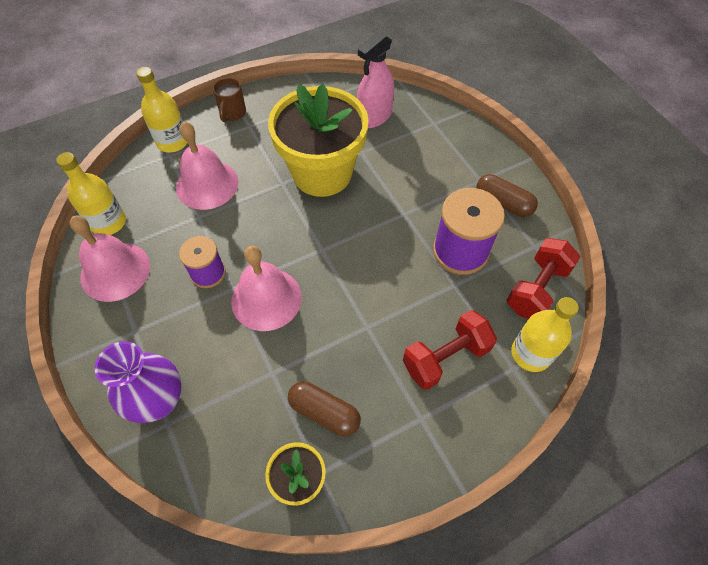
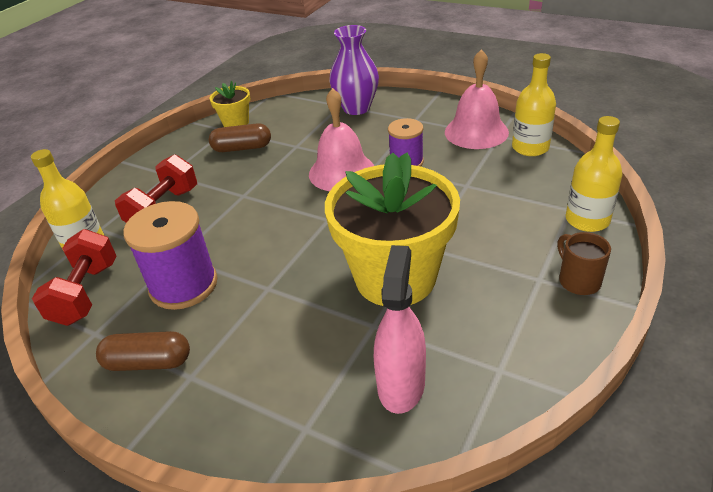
camera: 150 degrees right, 20 degrees down
pink bell [176,122,238,210] -> none

